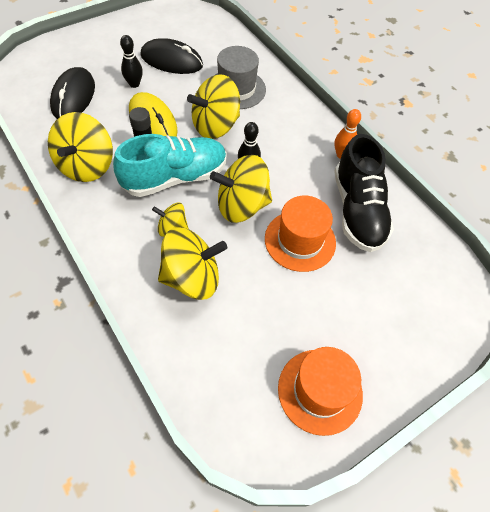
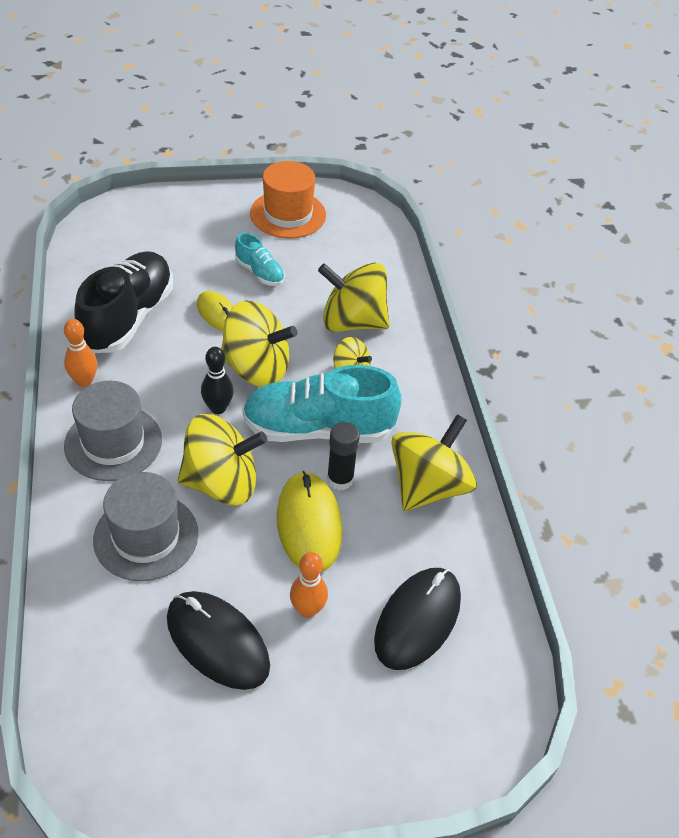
camera: 155 degrees left, 10 degrees down
black bowling pin [120,35,143,88] -> orange bowling pin [290,552,328,618]
orange hat [265,196,336,272] -> yellow mouse [197,291,234,331]
none -> grey hat [64,381,162,481]
none -> turquoise shoe [235,233,285,286]

